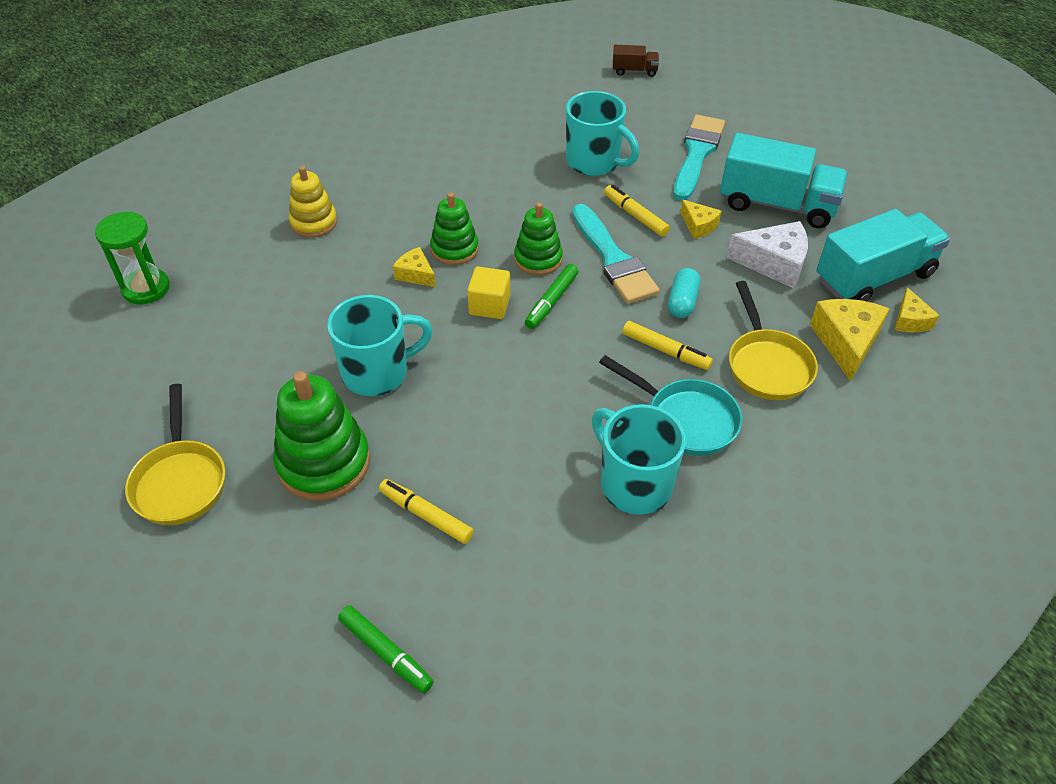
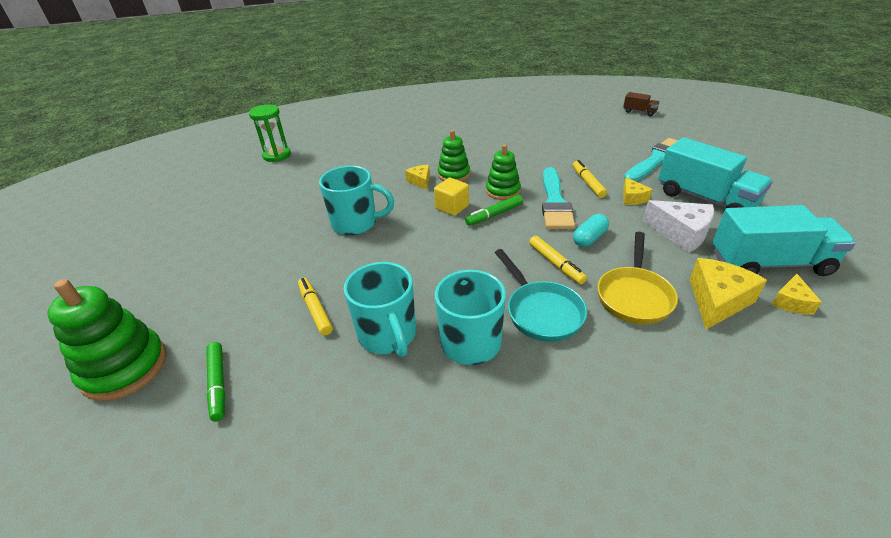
camera: 30 degrees right, 10 degrees down
yellow pan [125,384,225,525] -> none
green stacking toy [273,371,370,501] -> green stacking toy moved to [47,279,167,401]
yellow stacking toy [289,166,337,238] -> none
turquoise mug [566,91,639,176] -> turquoise mug moved to [344,262,416,357]

